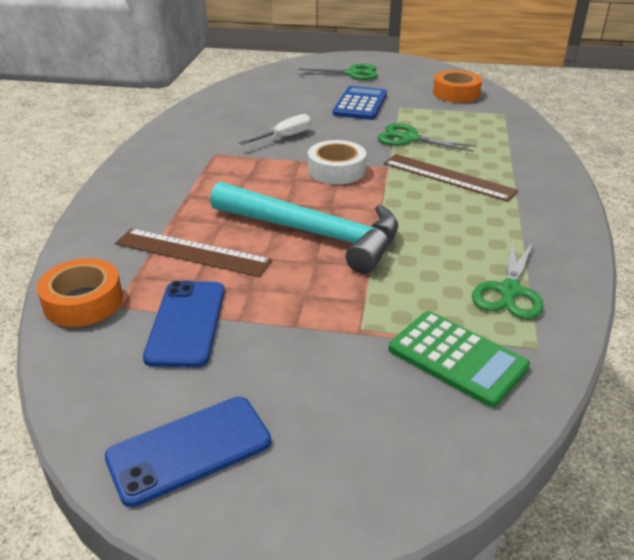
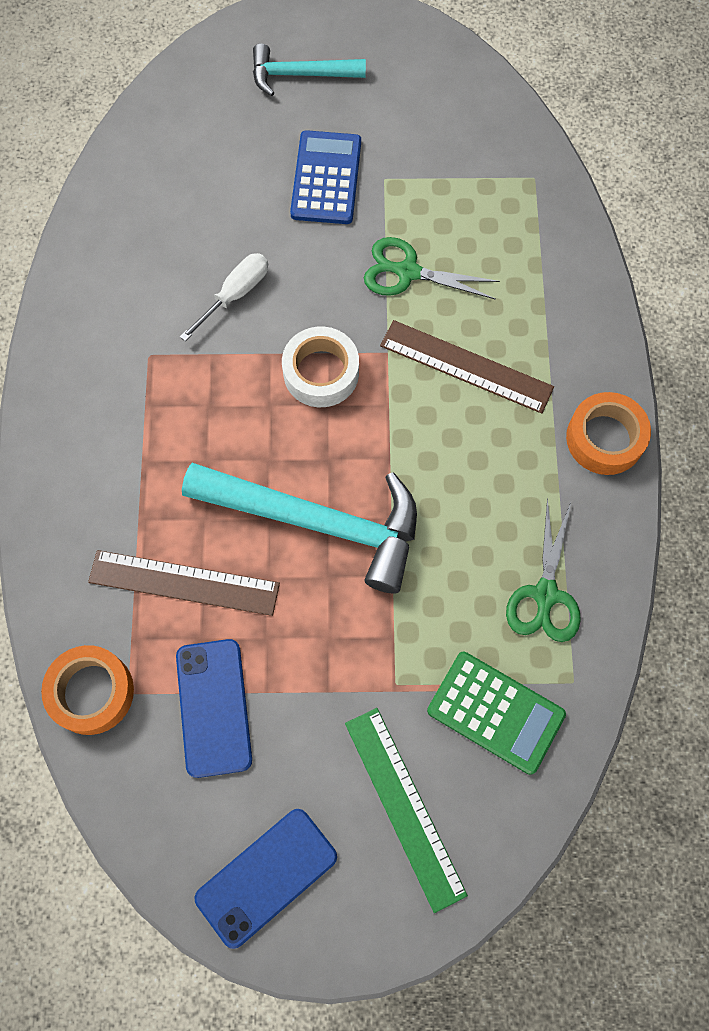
camera: 10 degrees left, 35 degrees up
green scissors [299,64,378,80] -> turquoise hammer [253,44,366,96]
orange tape [433,70,482,103] -> orange tape moved to [566,392,651,475]
none -> green ruler [345,708,468,913]

